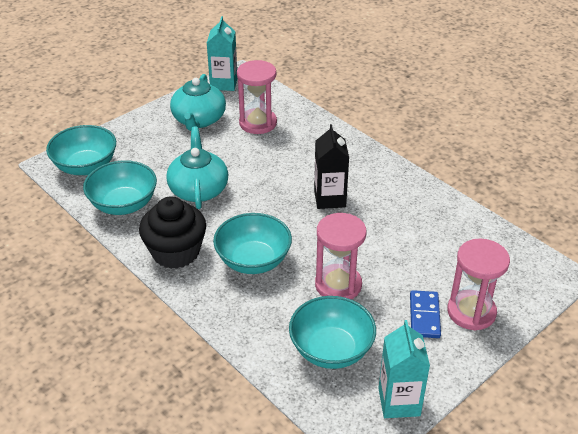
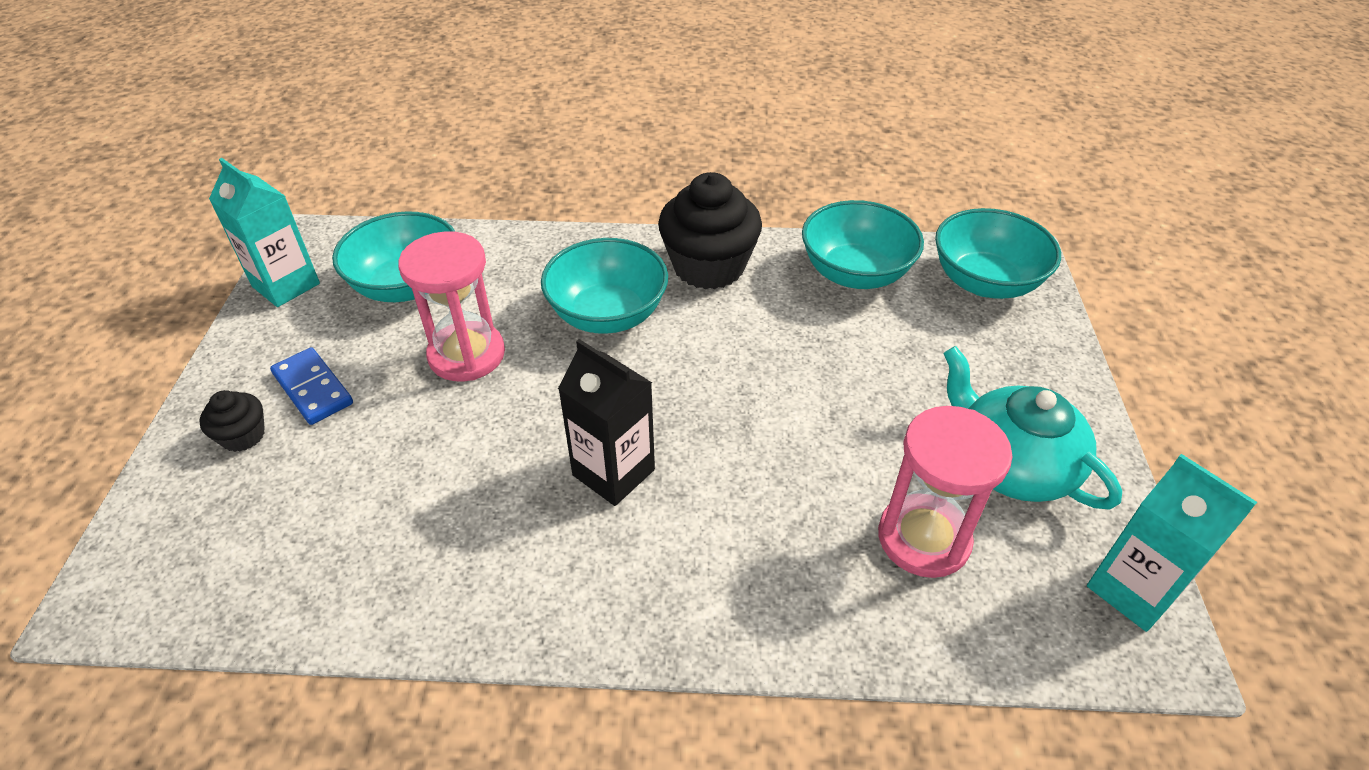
camera: 135 degrees right, 5 degrees up
turquoise teapot [166,127,228,209] -> none
pink hourglass [447,239,510,330] -> black cupcake [200,390,265,452]

